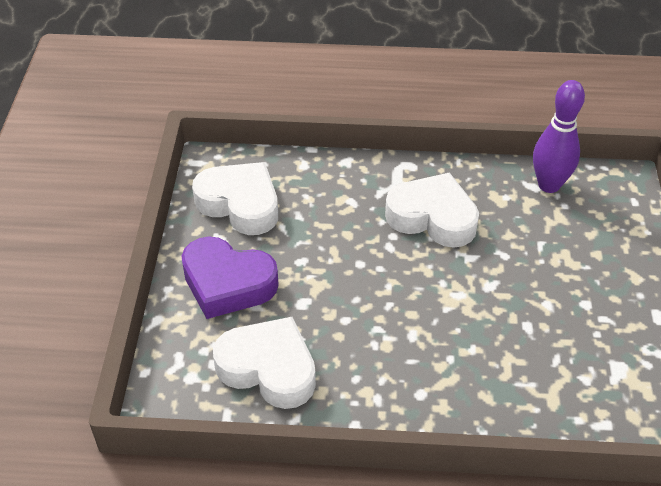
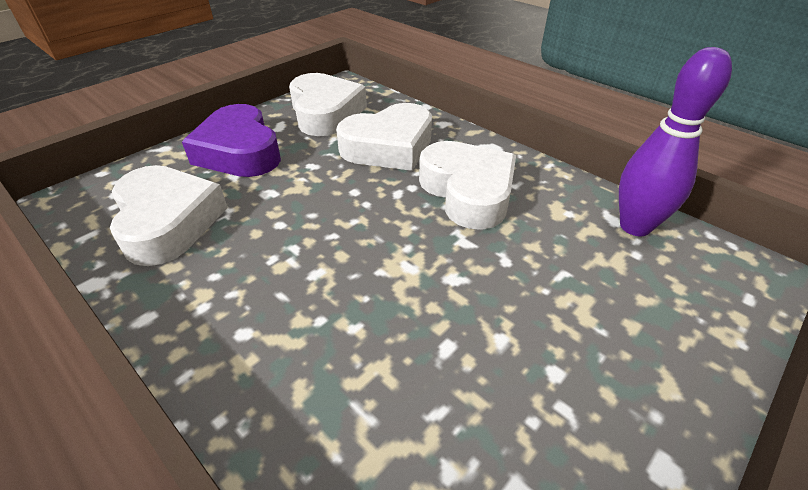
camera: 40 degrees right, 5 degrees down
none -> white heart [336,103,432,171]

